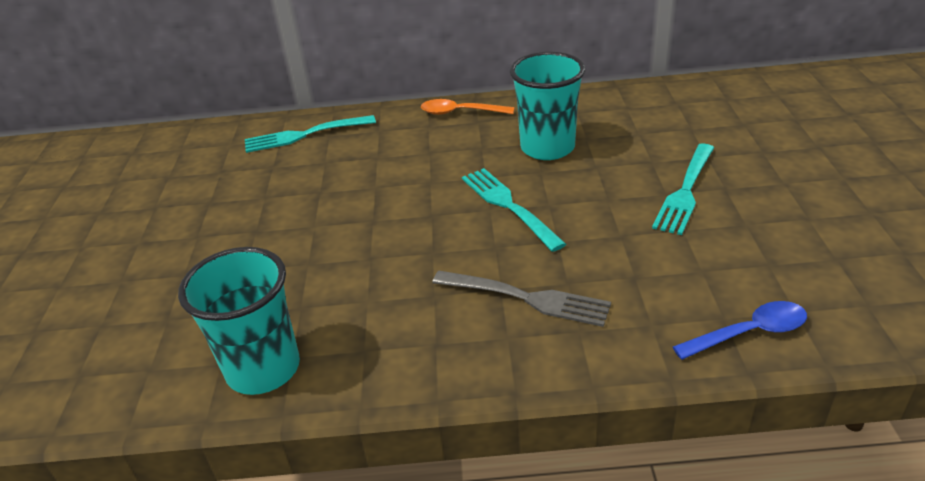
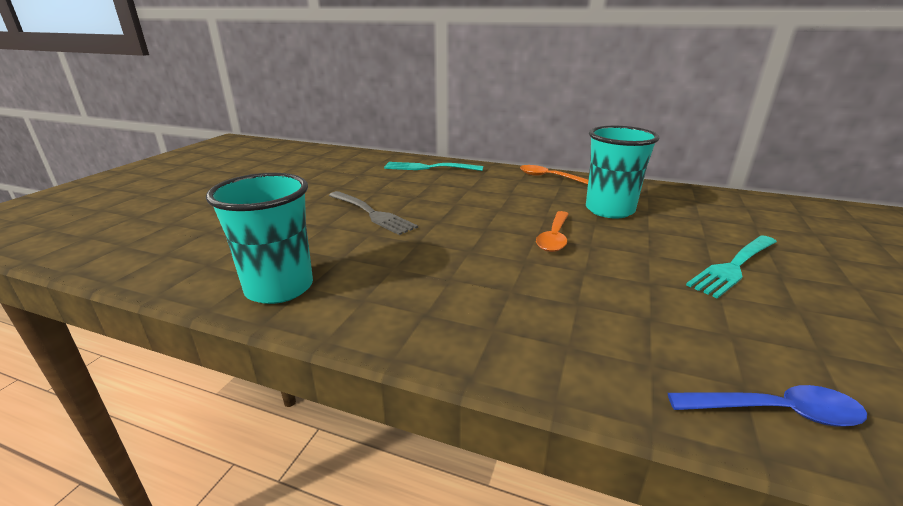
camera: 20 degrees right, 10 degrees down
grey fork [432,271,611,327] -> grey fork moved to [329,191,418,235]
turquoise fork [462,168,566,252] -> orange spoon [536,211,569,252]

